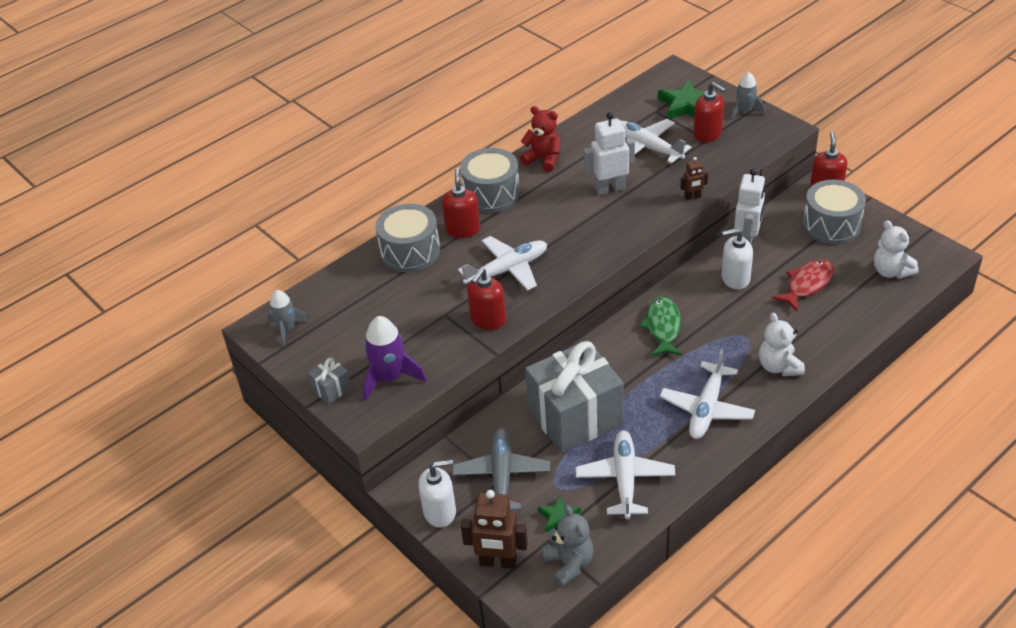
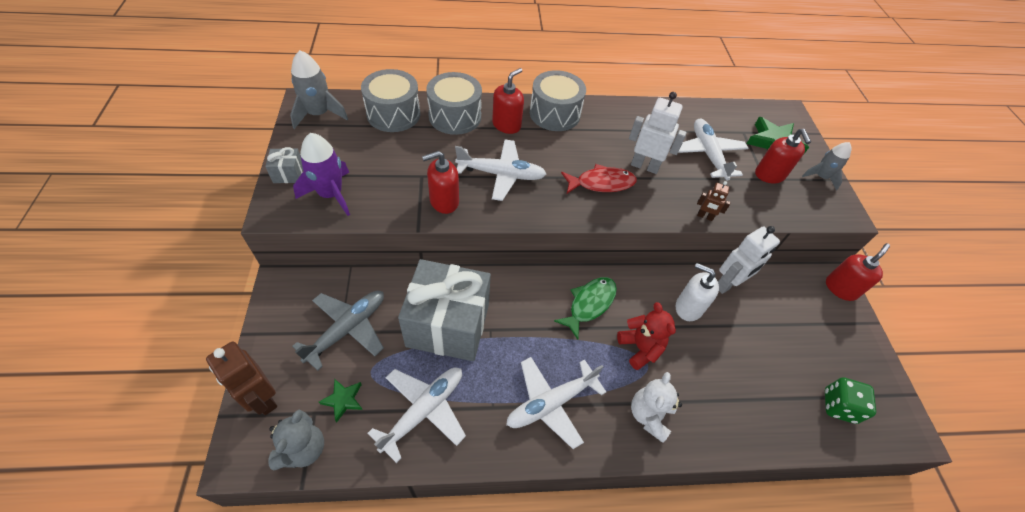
camera: 30 degrees right, 10 degrees up
grey rocket [268,290,309,346] -> grey rocket [290,50,348,129], size x1.53
white soap dispenser [418,459,456,528] -> none
red teddy bear [520,106,561,172] -> red teddy bear moved to [617,302,676,370]
red fish [772,260,834,311] -> red fish moved to [561,164,637,193]
grey drum [803,179,866,244] -> grey drum moved to [361,69,420,132]
white teddy bear [874,220,918,279] -> green dice [825,377,876,424]

